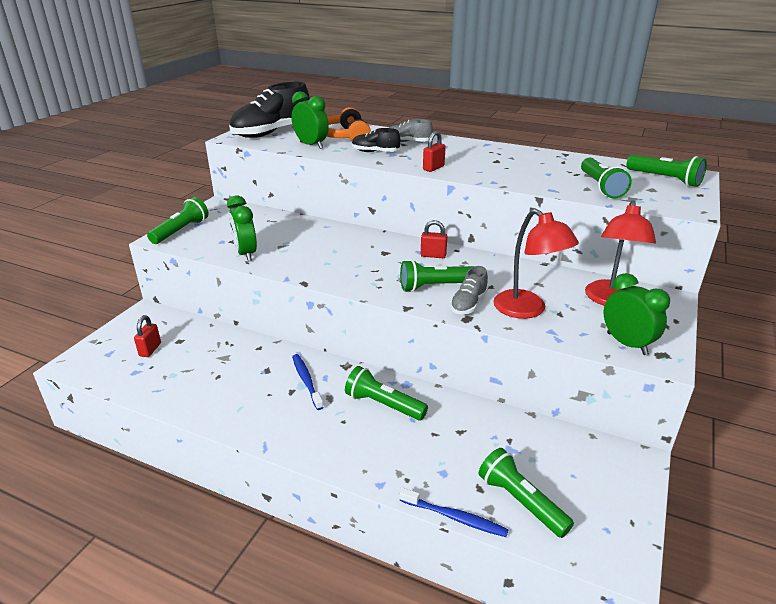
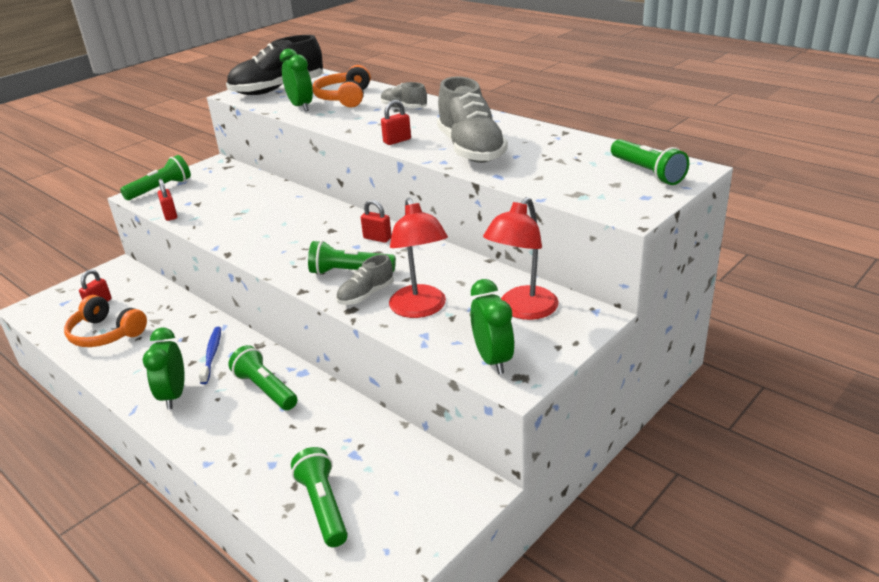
camera: 20 degrees right, 0 degrees up
green clock [227,195,257,261] -> green clock moved to [142,327,185,409]
black shoe [352,128,400,152] -> none
blue toothbrush [400,488,509,537] -> none
green flashlight [581,158,632,199] -> none
none -> orange headphones [64,295,147,347]
none -> red padlock [158,179,177,221]
none -> grey shoe [437,76,508,163]

